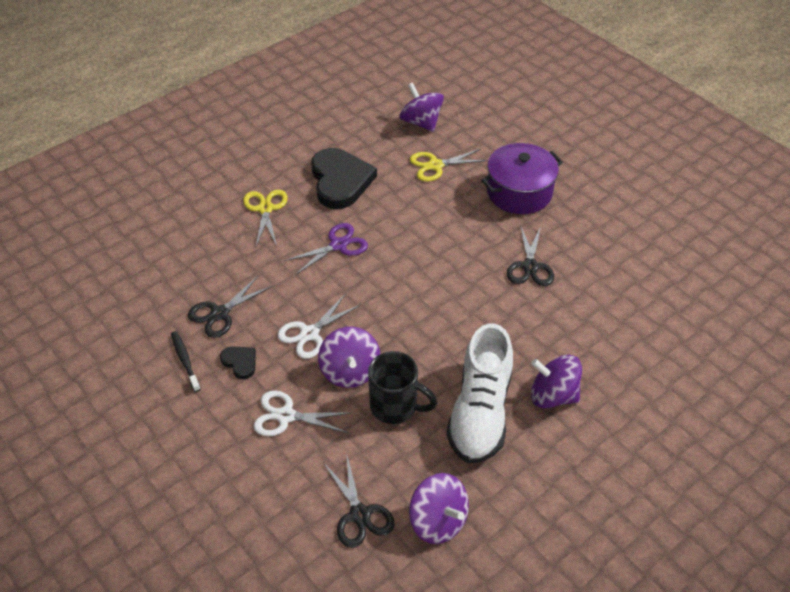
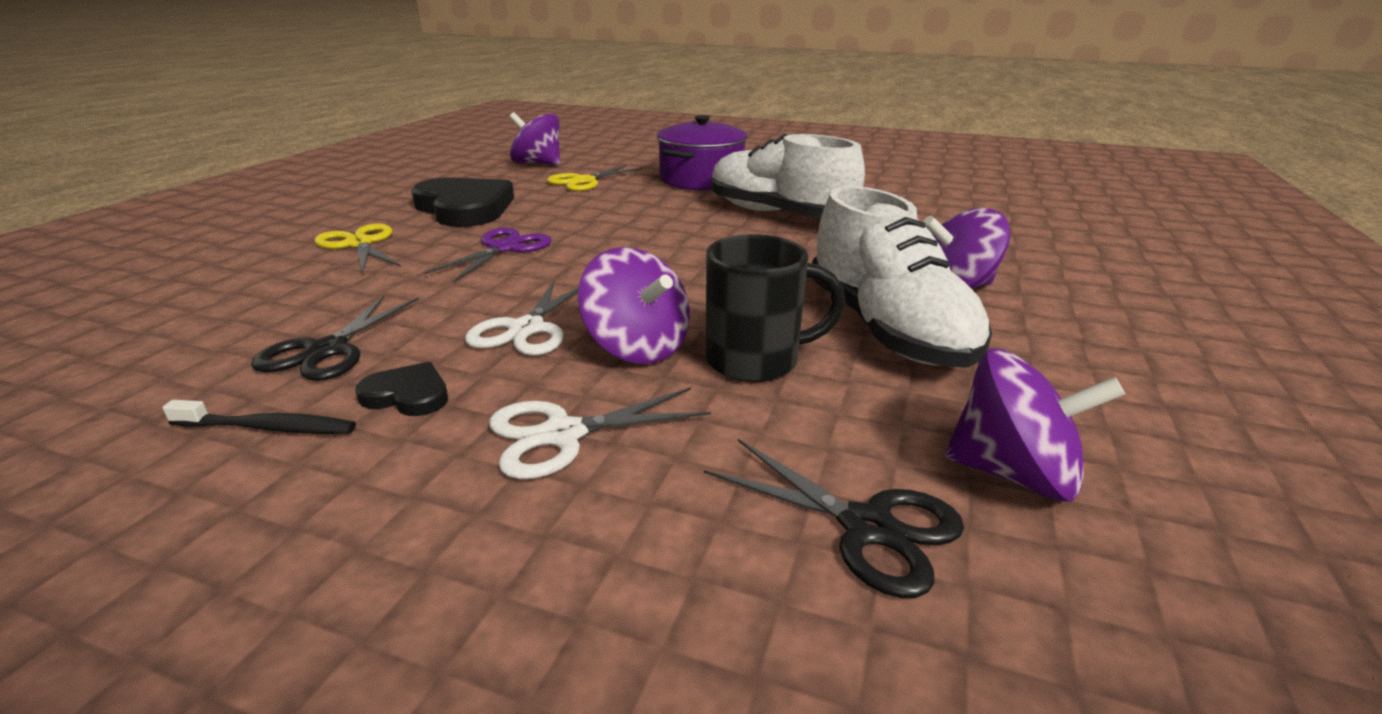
camera: 30 degrees left, 20 degrees down
black toothbrush [171,331,201,392] -> black toothbrush turned 150 degrees clockwise [162,400,356,434]
black scissors [507,225,554,286] -> white shoe [712,134,865,219]

